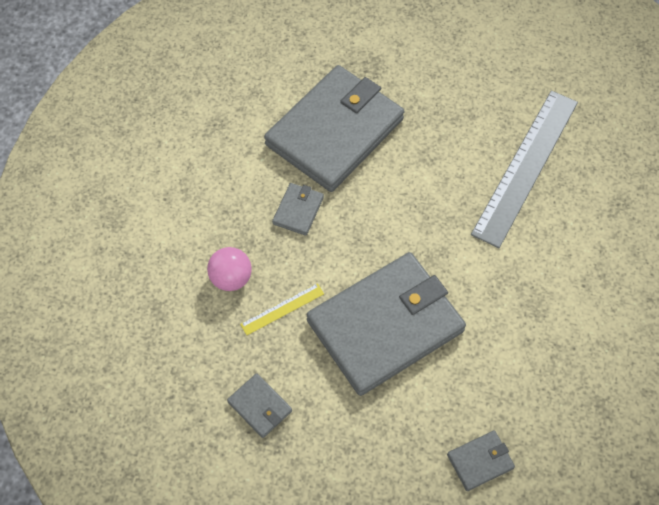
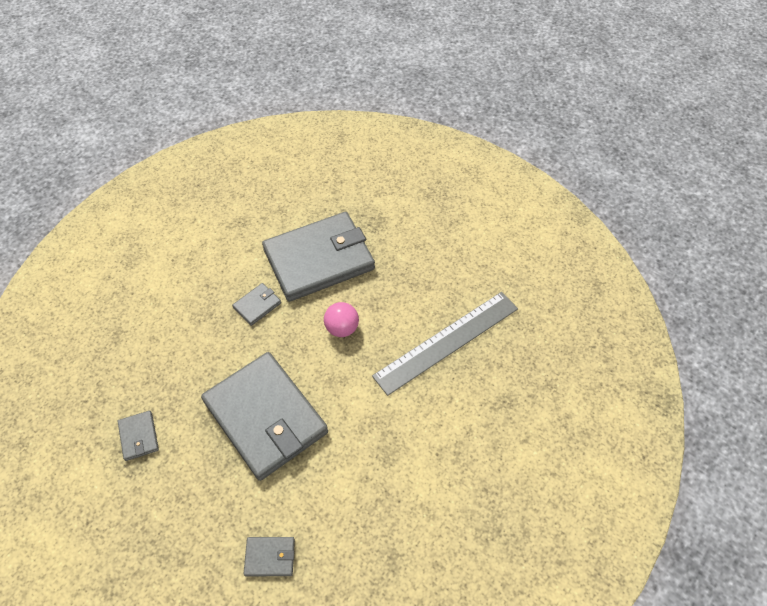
camera: 25 degrees right, 5 degrees down
pink ball [207,247,252,291] -> pink ball moved to [324,302,359,337]
yellow ruler [240,283,324,335] -> none
grey wallet [307,252,466,396] -> grey wallet turned 60 degrees clockwise [201,352,328,481]

